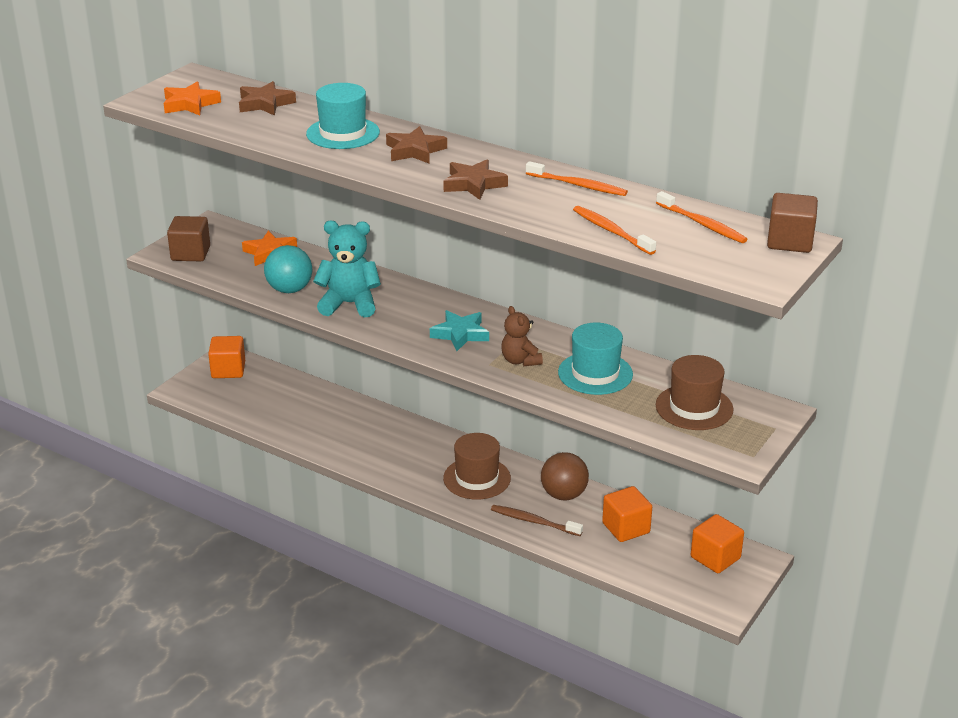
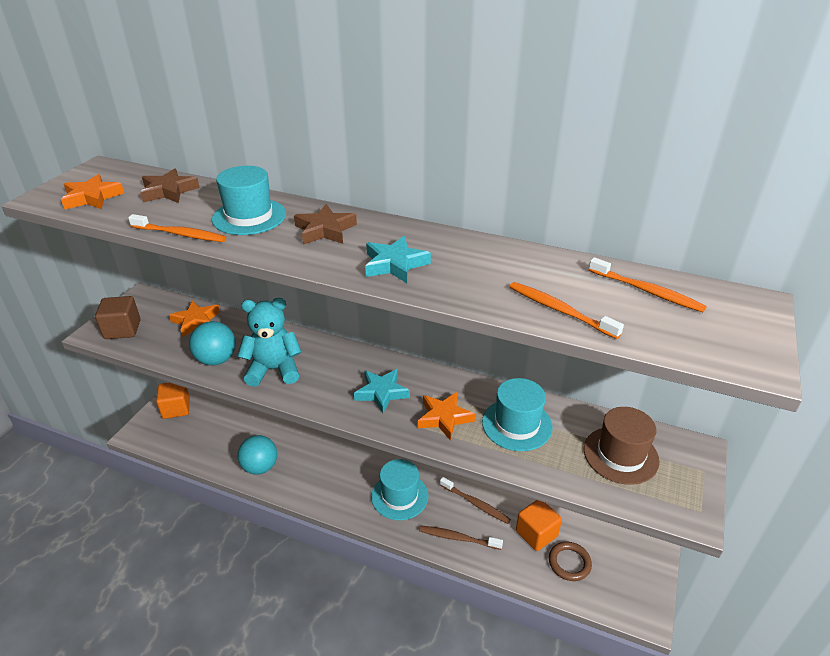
camera: 10 degrees left, 5 degrees up
brown star [443,159,508,200] -> turquoise star [365,236,431,283]
brown hat [443,433,511,500] -> turquoise hat [371,459,428,520]
brown teddy bear [501,306,543,367] -> orange star [418,392,475,441]
orange toothbrush [526,161,628,196] -> orange toothbrush moved to [128,214,226,242]
brown ball [541,452,589,500] -> brown toothbrush [440,477,511,524]
orange cube [691,514,744,573] -> none
brown cube [767,193,818,253] -> none
none -> turquoise ball [237,435,277,475]
none -> brown ring [549,542,592,581]

